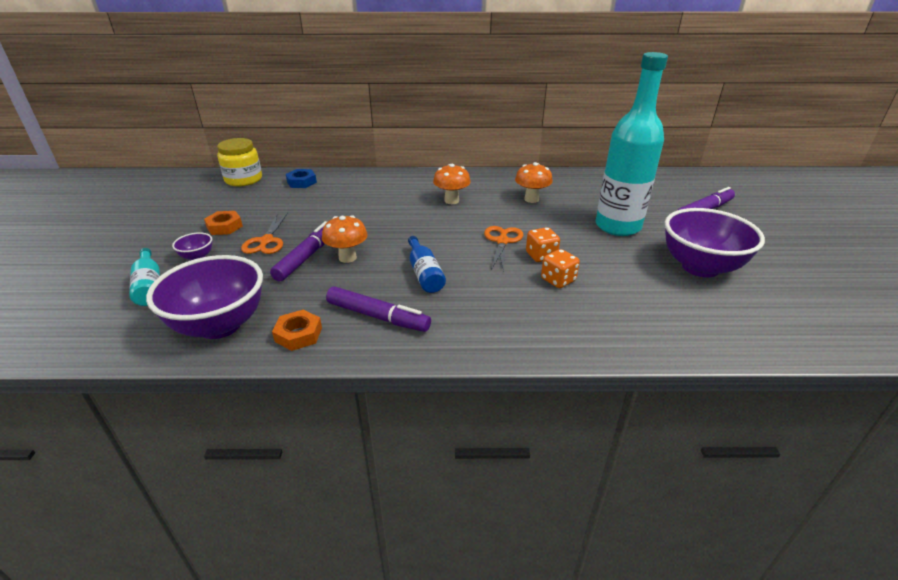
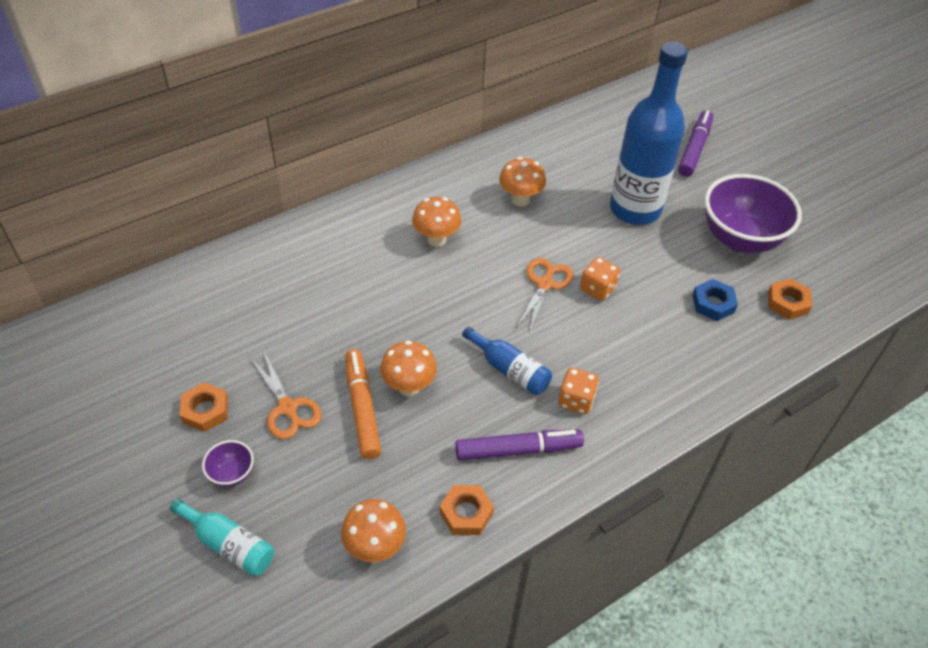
camera: 35 degrees left, 15 degrees up
purple bowl [146,255,263,339] -> orange mushroom [341,499,406,562]
yellow jar [217,138,262,186] -> none
purple marker [270,221,327,281] -> orange marker [345,349,381,460]
blue nut [286,169,317,188] -> blue nut moved to [692,279,738,321]
orange scissors [484,226,523,272] -> orange scissors turned 45 degrees clockwise [516,258,573,334]
orange dice [541,249,580,288] -> orange dice moved to [558,368,599,414]
turquoise bottle [596,52,668,236] -> blue bottle [610,41,688,225]
none -> orange nut [768,278,812,320]

